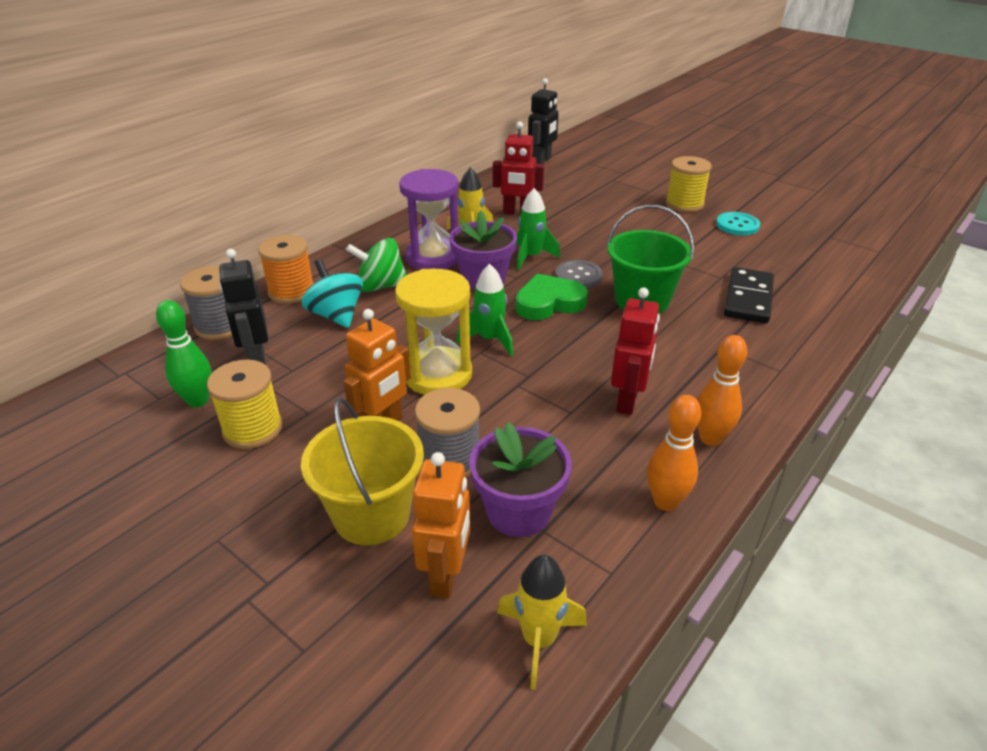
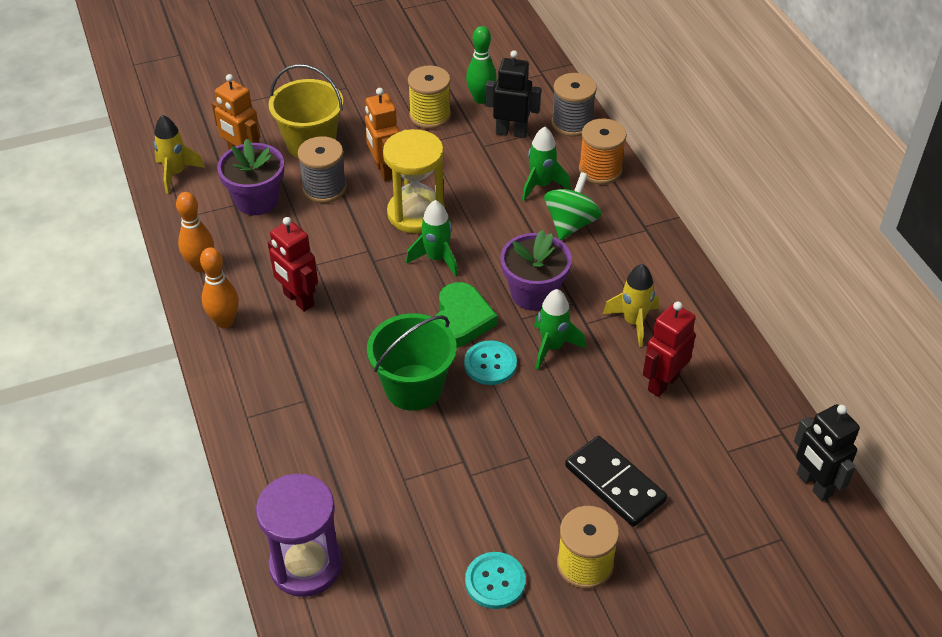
camera: 120 degrees right, 10 degrees up
turquoise spinning top [302,259,363,328] -> green rocket [522,127,571,201]
purple hourglass [399,169,458,270] -> purple hourglass moved to [256,474,343,597]
grey button [555,260,603,288] -> turquoise button [464,341,517,385]
black domino [724,267,774,323] -> black domino moved to [565,436,667,527]

